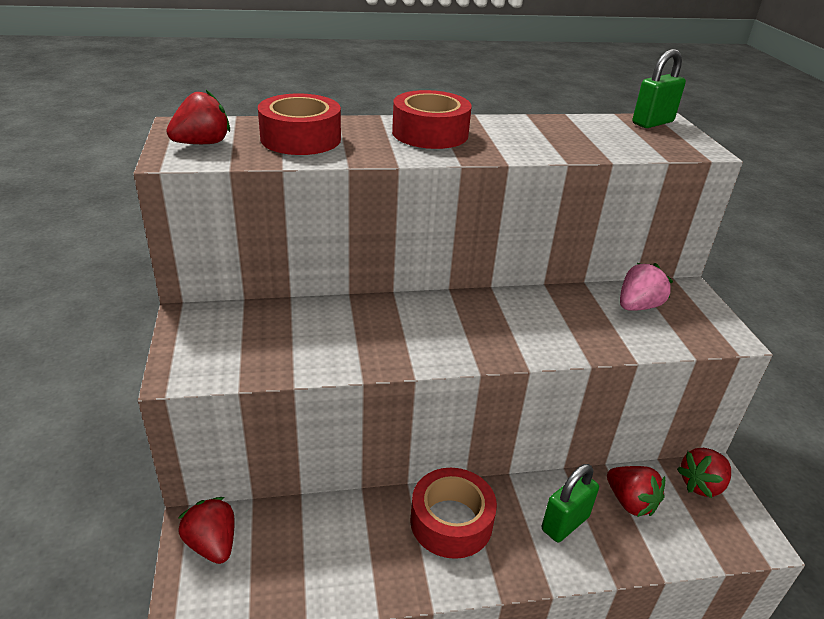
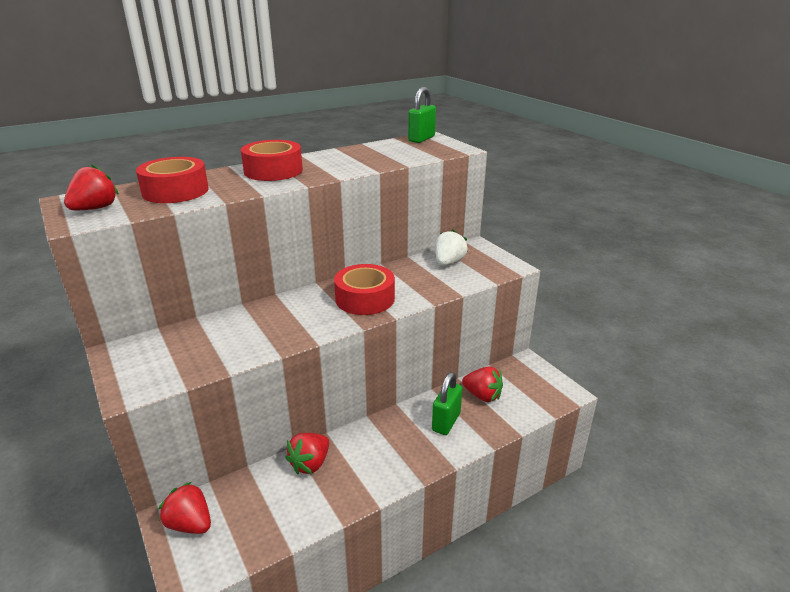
camera: 20 degrees left, 5 degrees down
red tape [410,468,497,559] -> red tape moved to [334,264,395,315]
pink strawberry [620,263,673,311] -> white strawberry [435,230,468,266]
red strawberry [677,448,731,498] -> red strawberry moved to [285,433,329,474]

